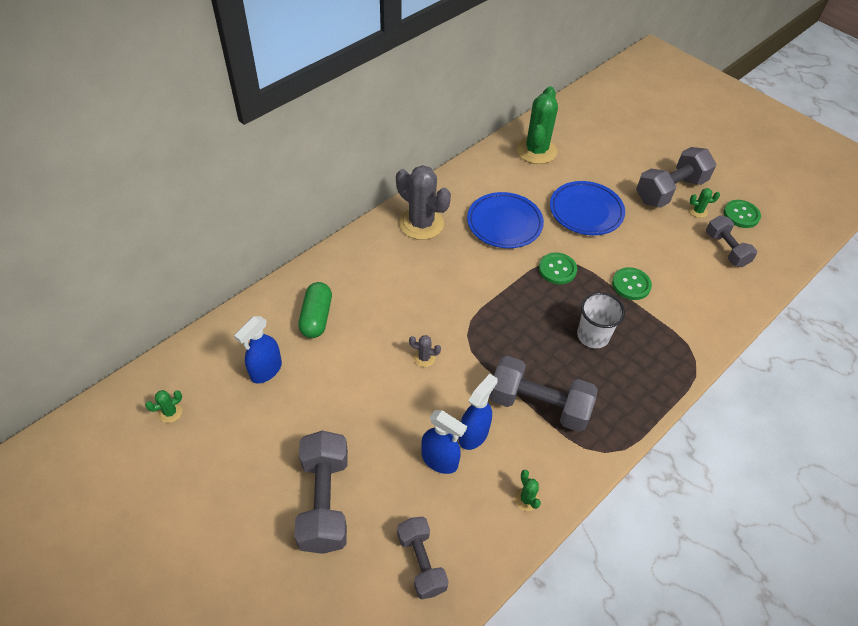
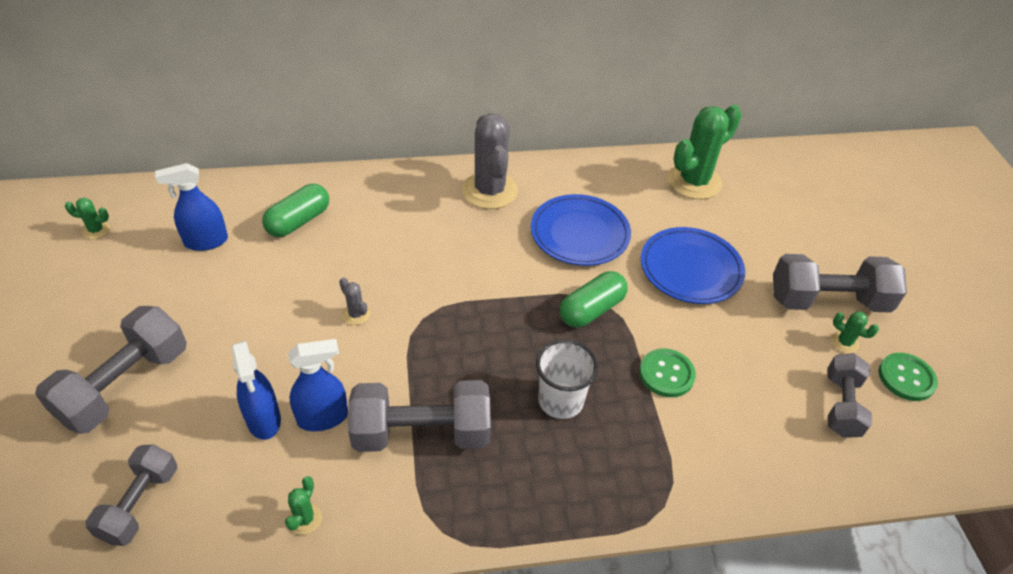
camera: 35 degrees right, 5 degrees down
grey dumbbell [489,356,598,432] -> grey dumbbell turned 60 degrees counterclockwise [348,380,491,452]
green button [539,253,577,284] -> green capsule [560,271,628,328]

